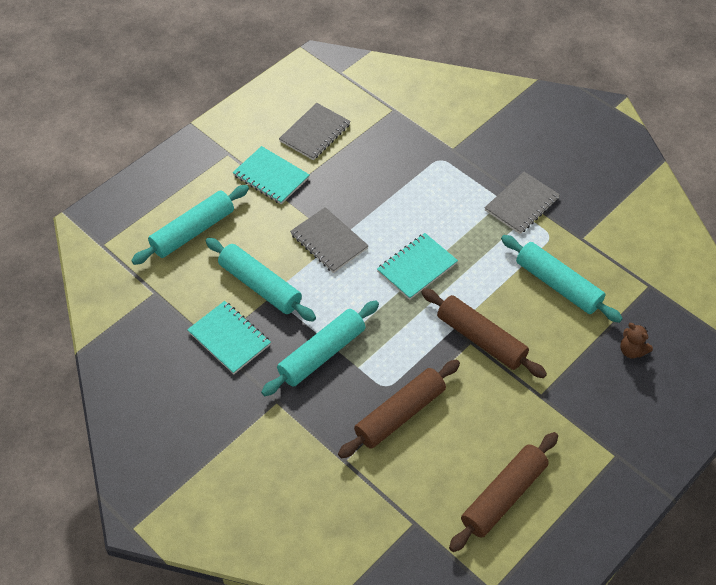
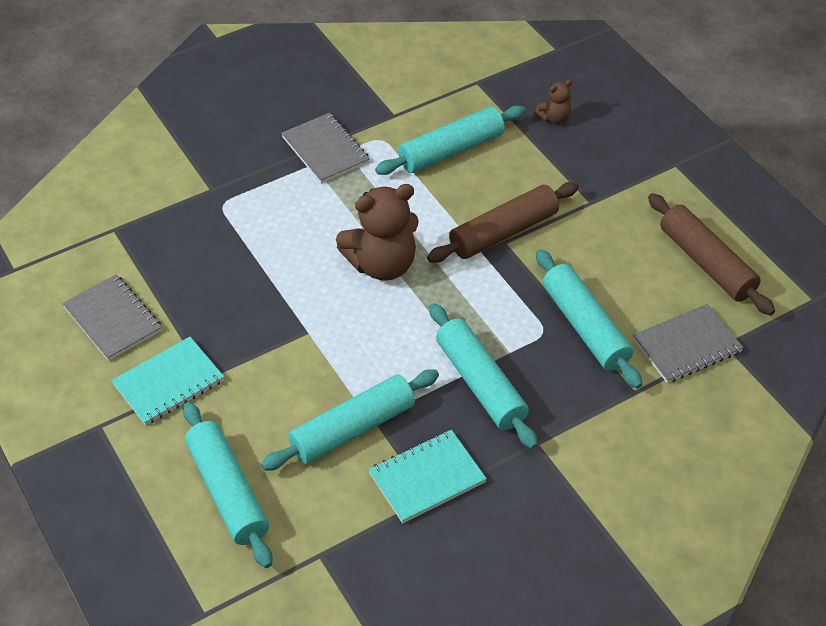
camera: 75 degrees left, 5 degrees down
grey notebook [290,207,369,273] -> grey notebook moved to [633,304,744,383]
brown rolling pin [338,359,460,459] -> turquoise rolling pin [536,249,642,389]
turquoise notebook [377,233,458,300] -> brown teddy bear [336,184,419,281]

